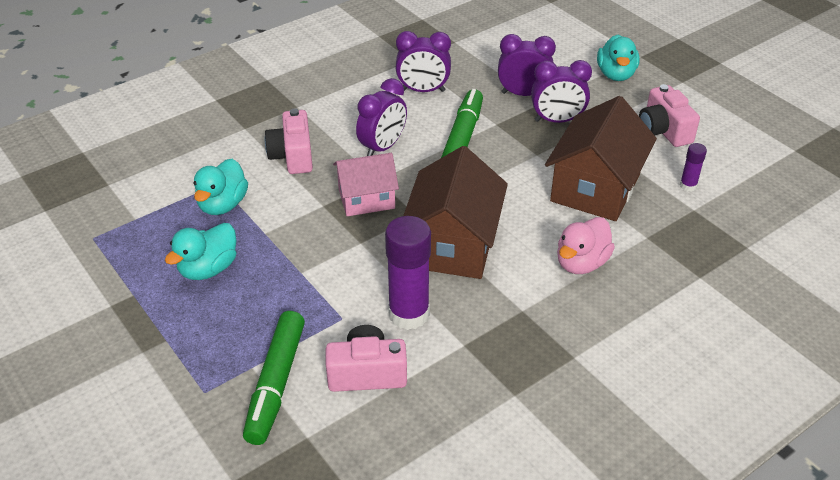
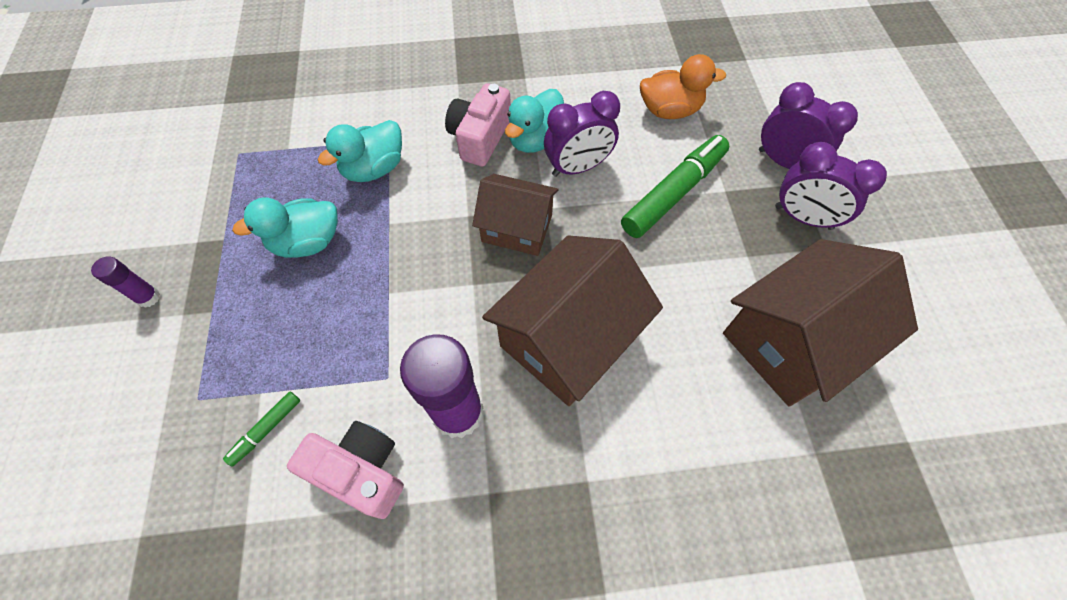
camera: 30 degrees right, 20 degrees up
green marker [243,311,305,445] -> green marker [223,392,300,467], size x0.47
pink house [333,153,399,216] -> brown house [472,174,559,256]
purple clock [396,31,451,92] -> orange duck [640,54,726,119]
pink duck [557,217,615,274] -> none
turquoise duck [597,35,639,81] -> turquoise duck moved to [505,89,564,153]
pink camera [639,84,700,147] -> none
purple glue stick [680,143,707,191] -> purple glue stick moved to [91,257,160,308]

